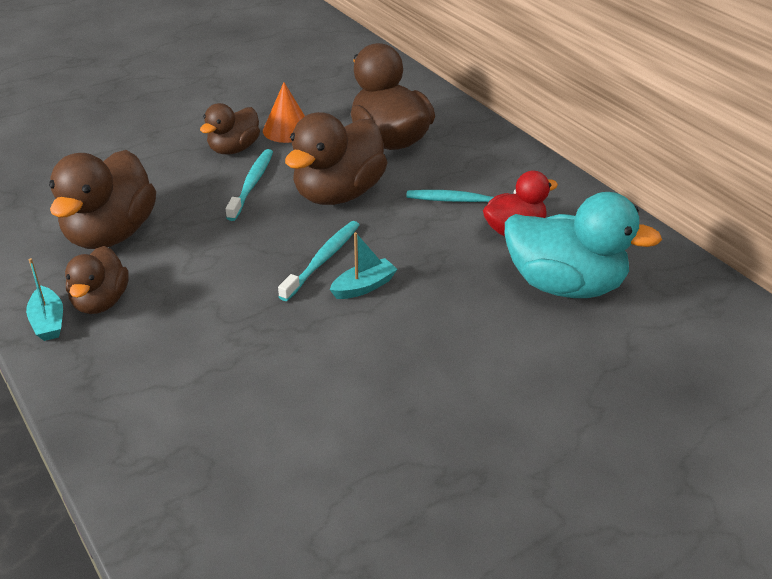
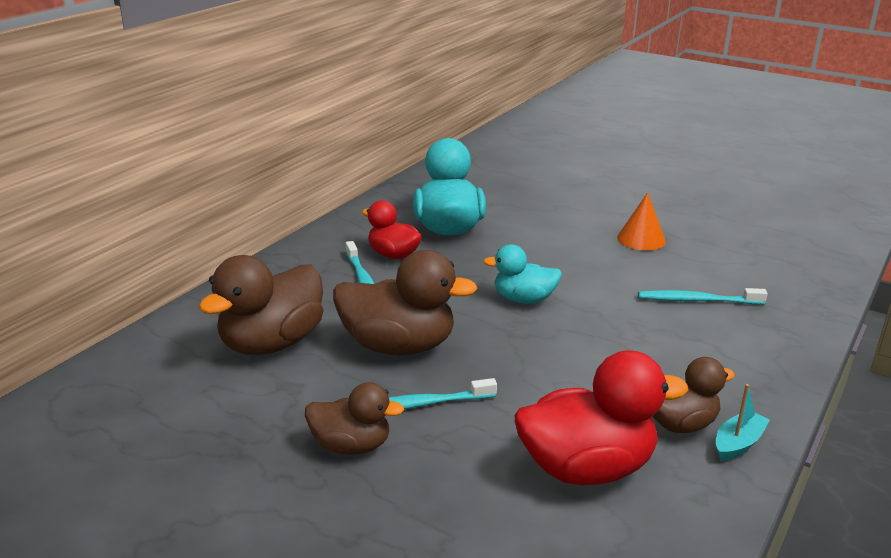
camera: 115 degrees left, 10 degrees down
brown duck [49,150,156,249] -> red duck [515,350,688,485]
orange cone [263,82,305,143] -> orange cone moved to [617,192,666,251]
turquoise toothbrush [278,221,359,301] -> turquoise toothbrush moved to [638,288,768,304]
turquoise boat [330,232,398,299] -> turquoise duck [483,244,562,304]

